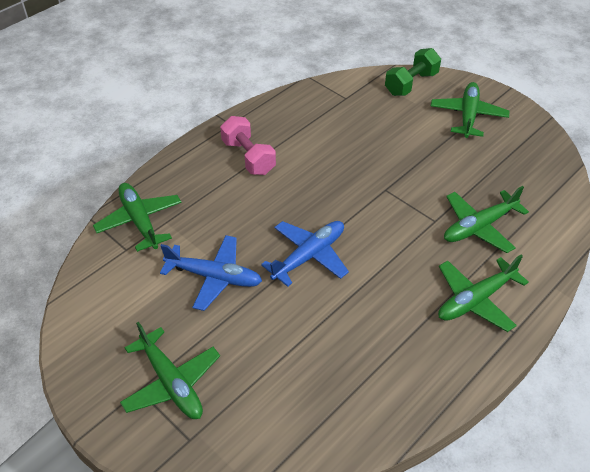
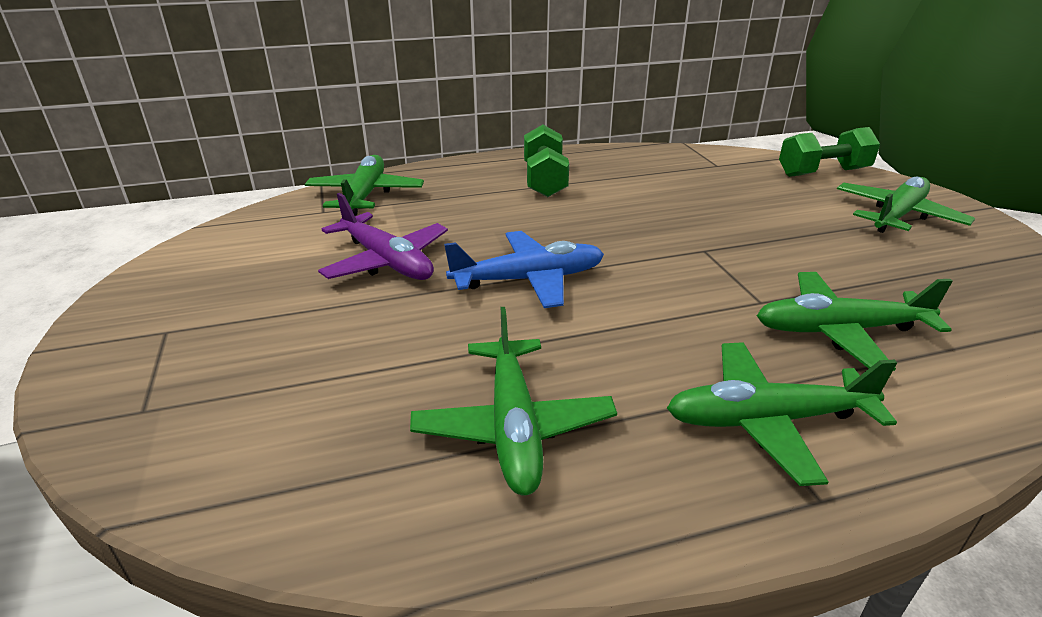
camera: 30 degrees right, 15 degrees down
green plane [120,322,220,419] -> green plane moved to [410,307,617,496]
blue plane [160,235,262,311] -> purple plane [318,193,448,280]
pink dumbbell [220,116,276,175] -> green dumbbell [524,125,569,197]

